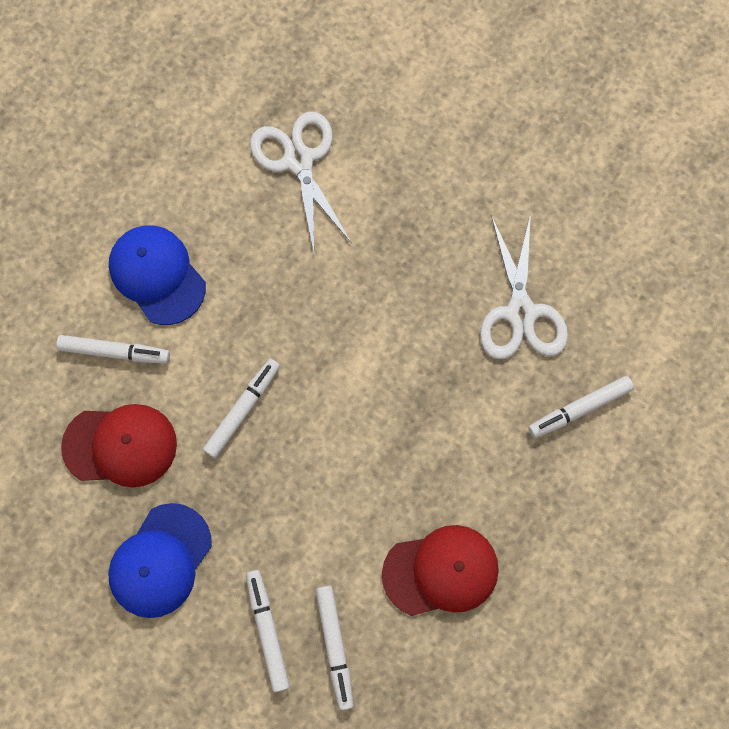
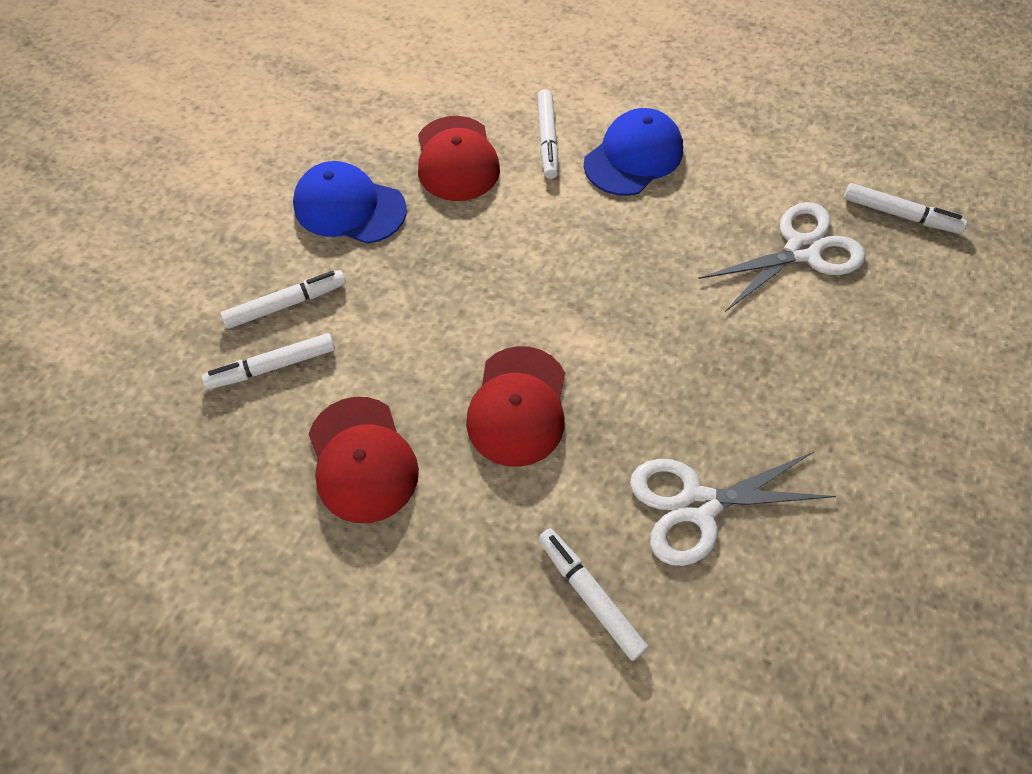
camera: 80 degrees right, 15 degrees down
white marker [203,359,280,458] -> white marker moved to [844,183,967,234]
none -> red cap [466,346,565,467]

